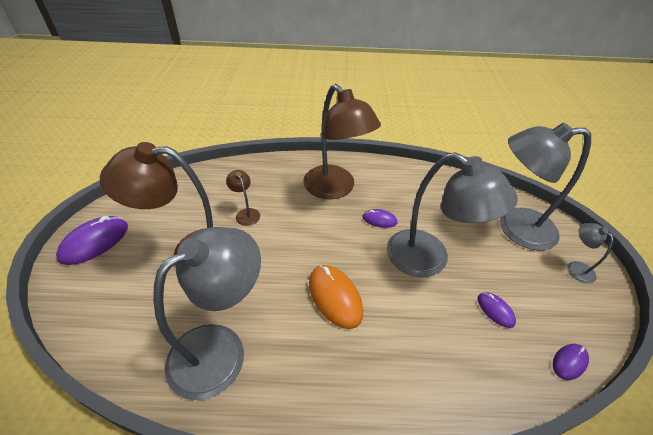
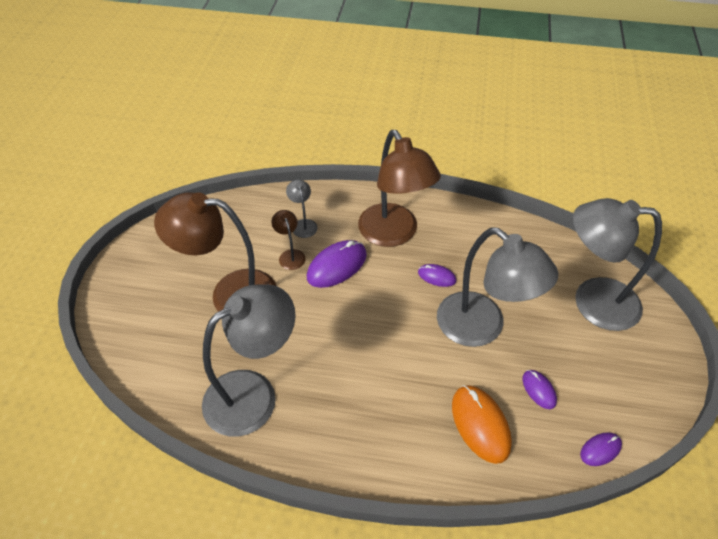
camera: 10 degrees right, 5 degrees up
purple mouse [56,216,128,265] -> purple mouse moved to [307,240,367,288]
orange mouse [309,265,363,329] -> orange mouse moved to [452,385,512,464]
grey lamp [567,223,614,284] -> grey lamp moved to [286,179,318,238]

